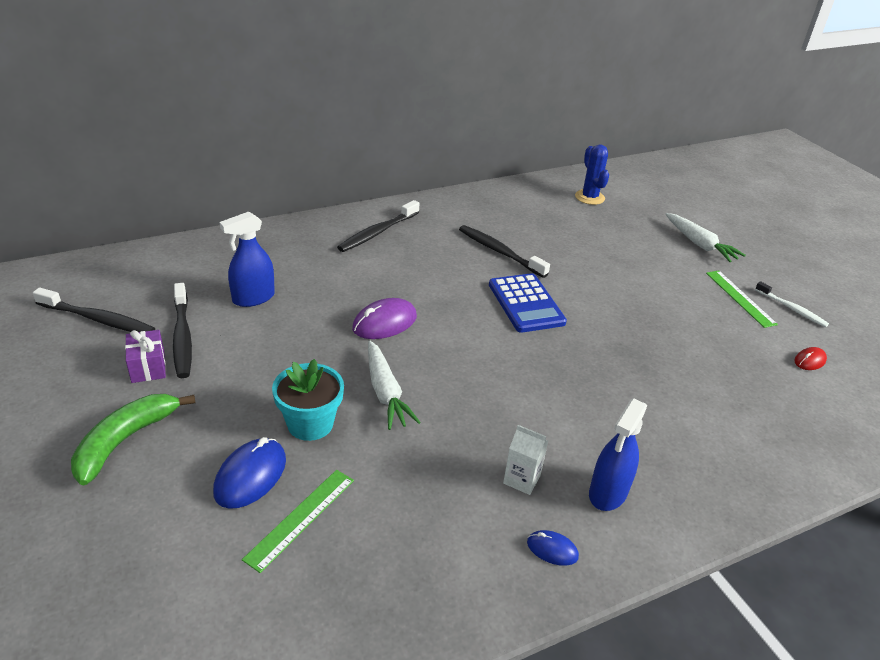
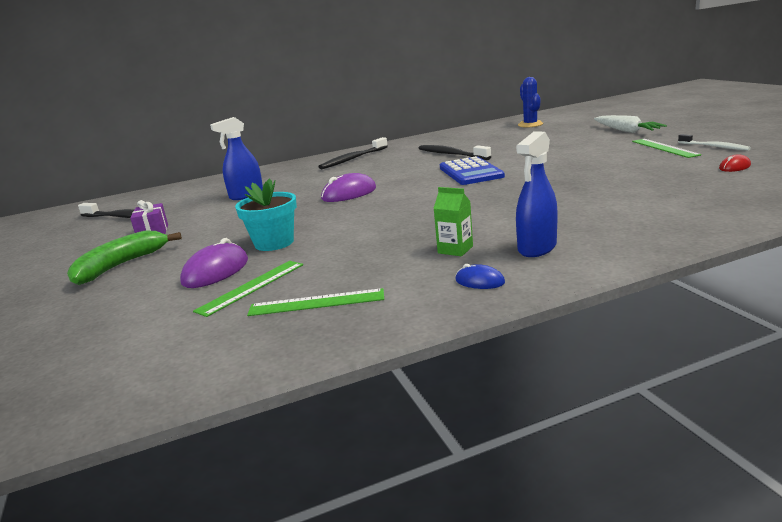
camera: 10 degrees right, 15 degrees down
black toothbrush [173,283,192,378] -> none
blue mouse [213,437,286,509] -> purple mouse [180,238,248,288]
white carrot [368,341,421,430] -> none
white carton [503,425,548,495] -> green carton [433,187,473,256]
none -> green ruler [247,288,384,316]

